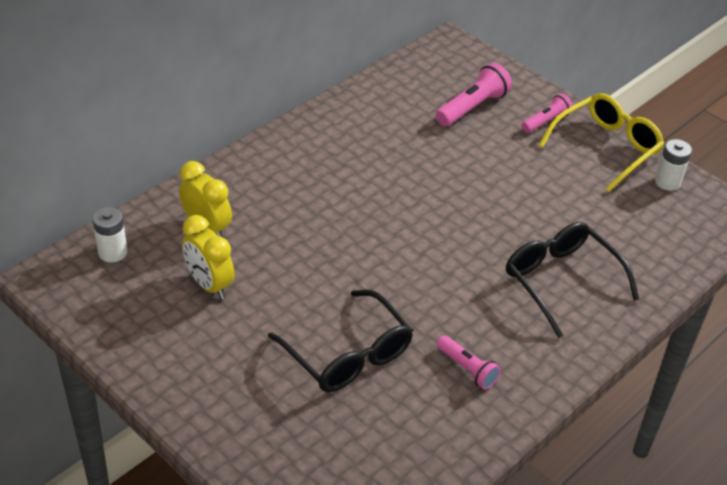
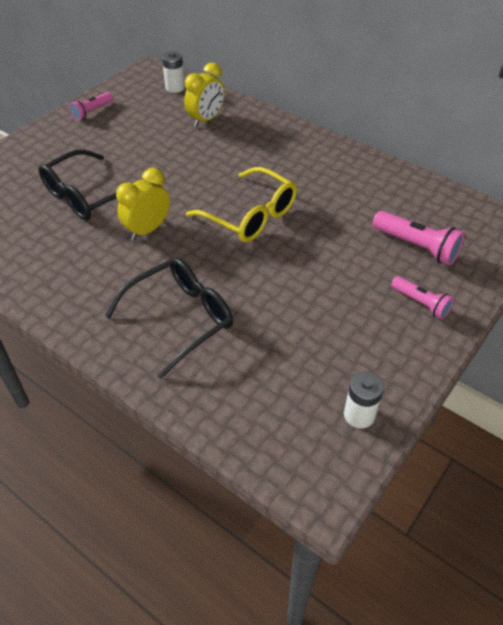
camera: 85 degrees right, 5 degrees up
yellow clock [182,215,235,299] -> yellow clock moved to [116,168,170,240]
pink flashlight [437,336,501,390] -> pink flashlight moved to [69,92,113,120]
yellow glasses [539,93,664,192] -> yellow glasses moved to [186,167,297,242]

